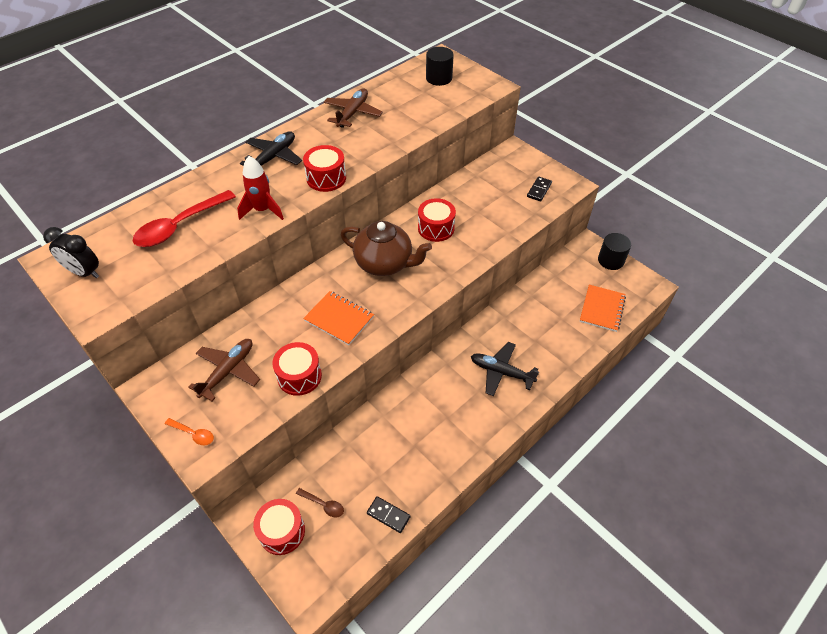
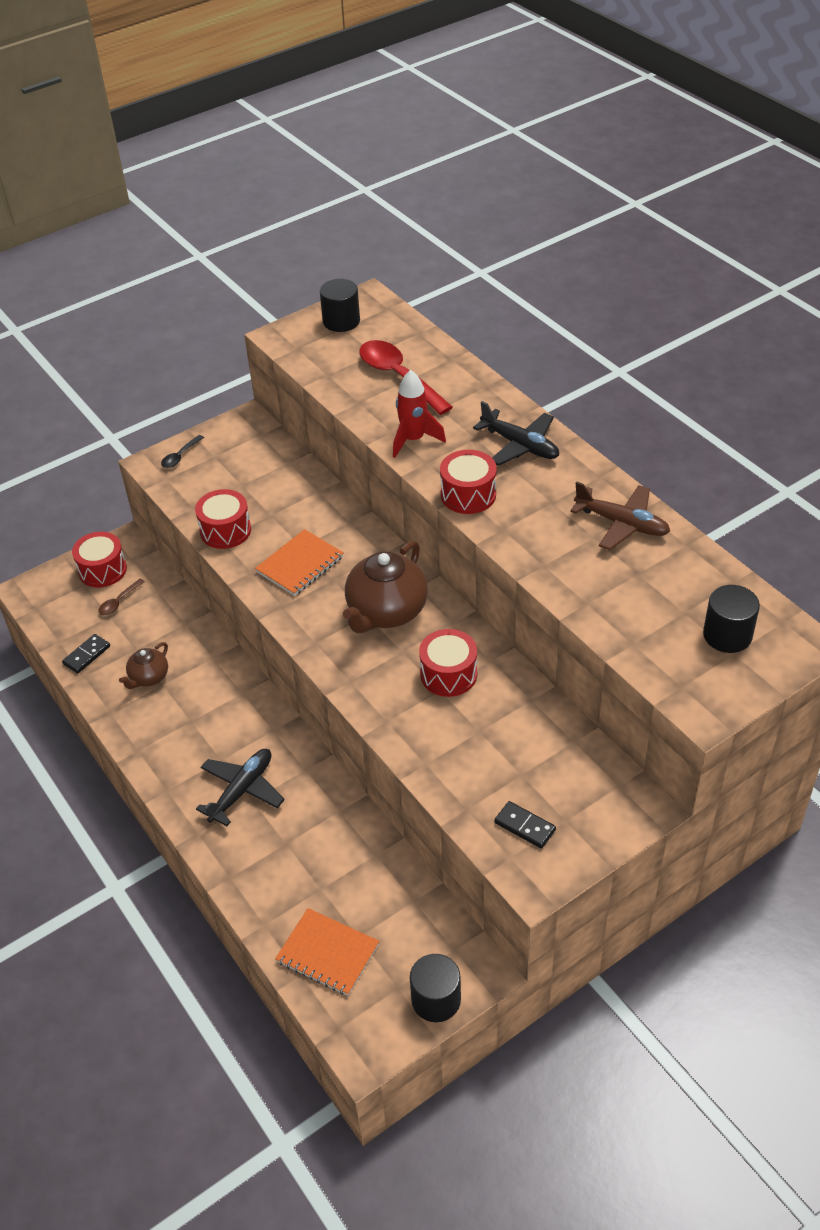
camera: 100 degrees right, 5 degrees down
black clock [43,227,99,278] -> black cylinder [320,279,360,332]
orange spoon [165,418,214,445] -> black spoon [161,435,204,468]
brown plane [188,339,260,401] -> none
none -> brown teapot [119,642,168,689]

